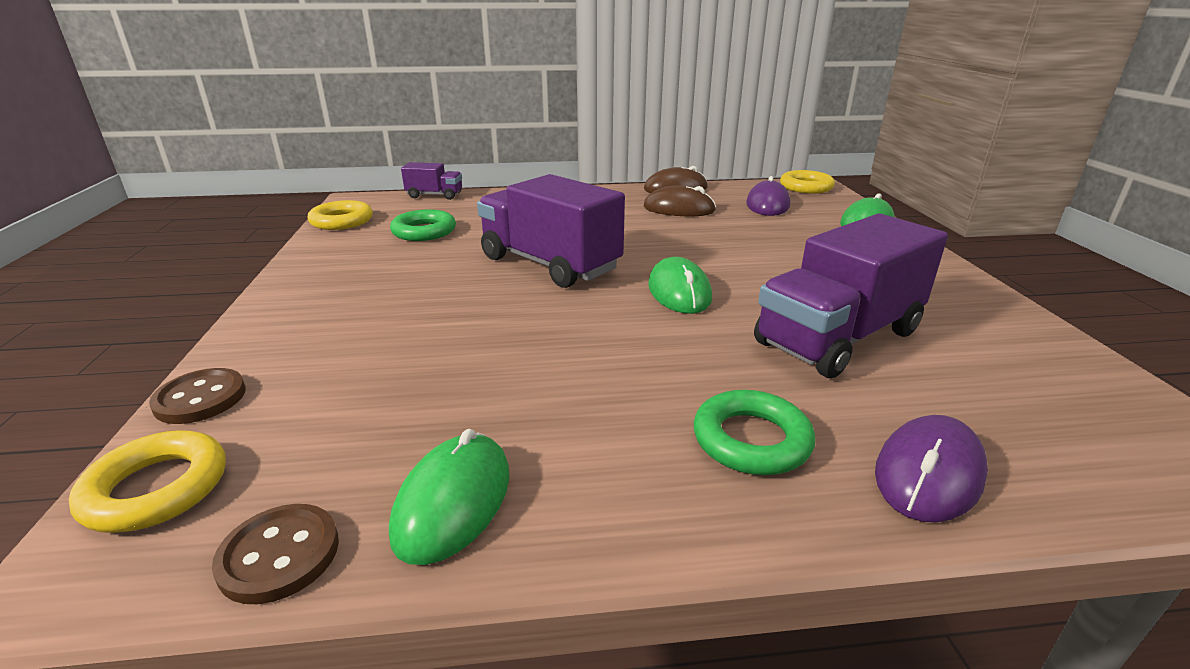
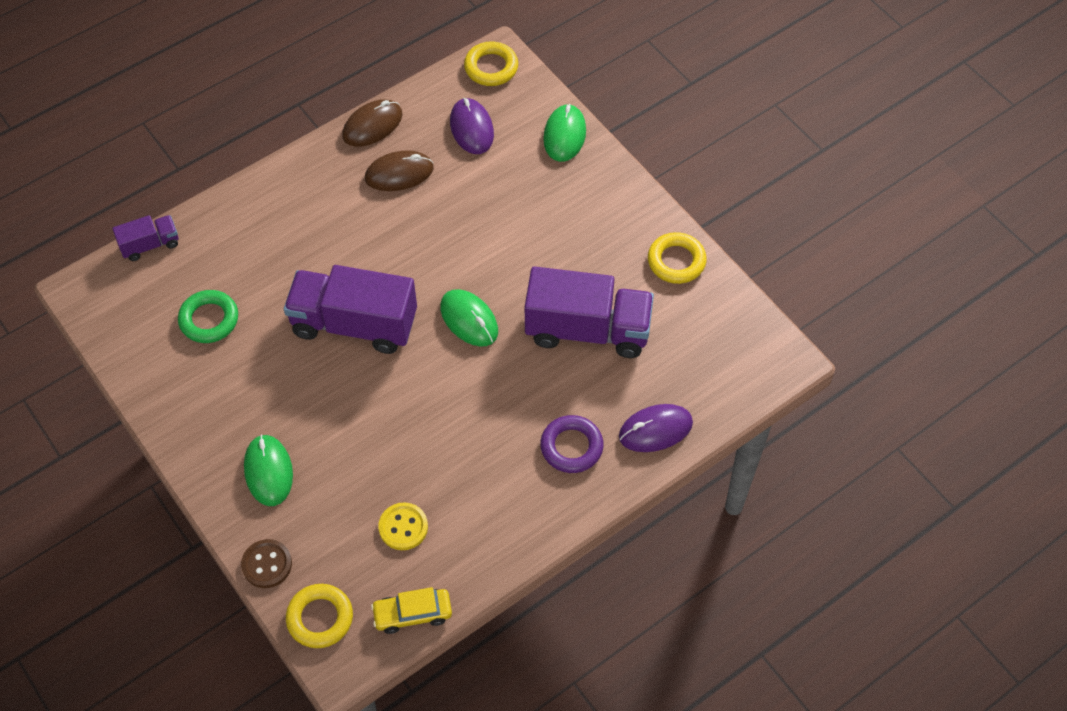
camera: 30 degrees left, 30 degrees up
brown button [212,504,339,604] -> yellow car [371,587,452,634]
yellow ring [308,200,373,230] -> yellow ring moved to [648,232,707,284]
green mouse [389,429,510,565] -> green mouse moved to [244,434,293,506]
green ring [694,390,815,475] -> purple ring [540,415,604,473]
purple truck [754,214,948,378] -> purple truck turned 105 degrees counterclockwise [525,266,654,358]
purple mouse [875,415,988,523] -> purple mouse turned 60 degrees clockwise [619,404,693,452]
none -> yellow button [378,502,428,550]

